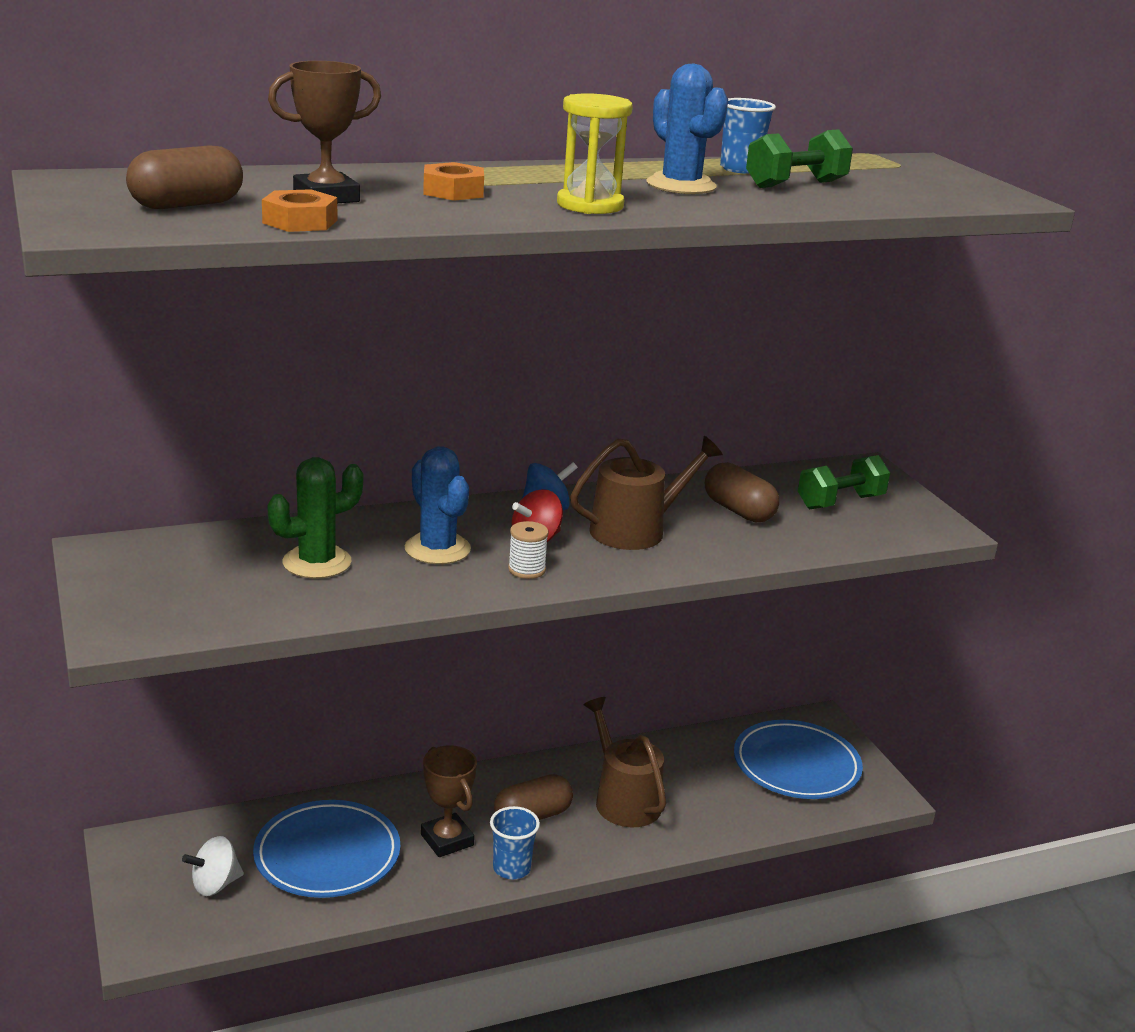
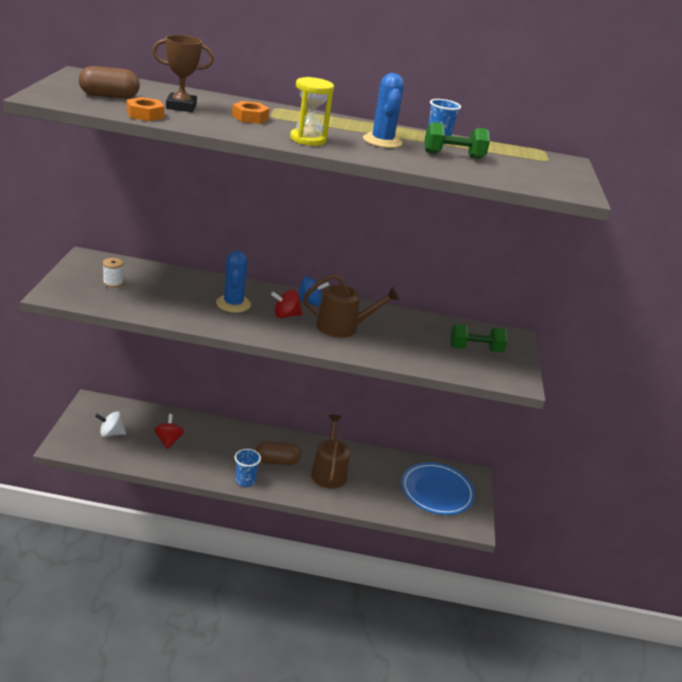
camera: 25 degrees right, 5 degrees up
blue plate [253,800,400,898] -> red spinning top [154,414,184,449]
green cactus [267,457,363,579] -> none
brown trophy [421,745,477,857] -> none
white spool [508,521,549,579] -> white spool moved to [103,258,123,288]
brown capsule [705,462,779,523] -> none

